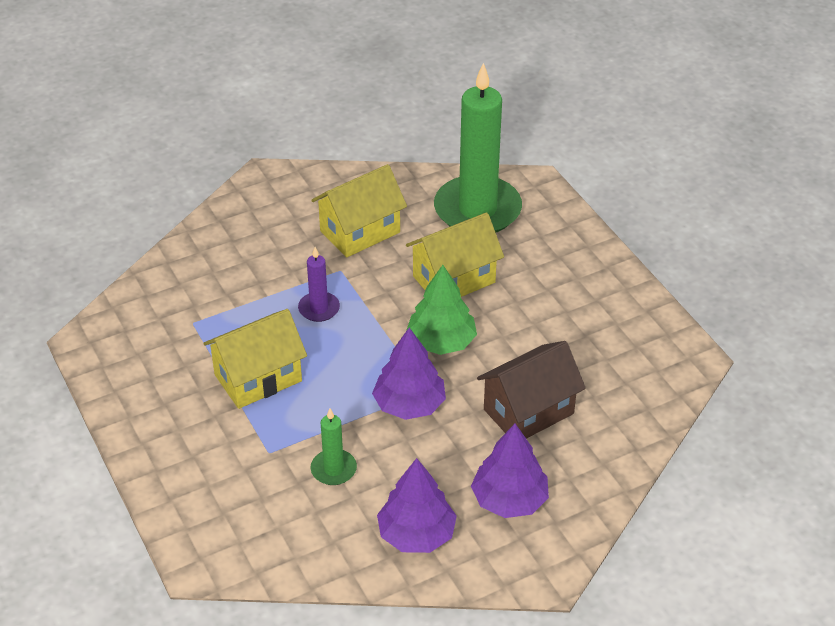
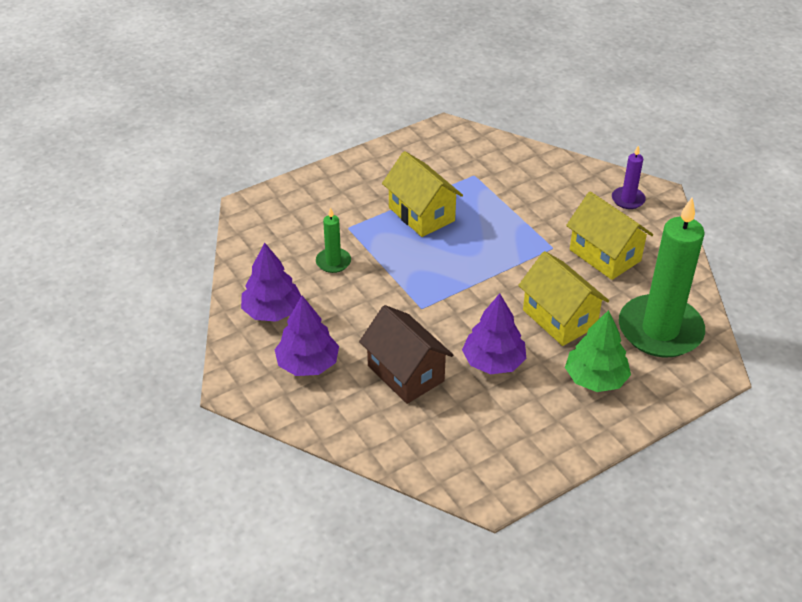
camera: 85 degrees right, 0 degrees up
purple candle [298,247,340,322] -> purple candle moved to [612,146,646,209]
purple tree [372,328,446,420] -> purple tree moved to [462,293,526,374]
green tree [406,265,477,355] -> green tree moved to [565,310,631,392]

